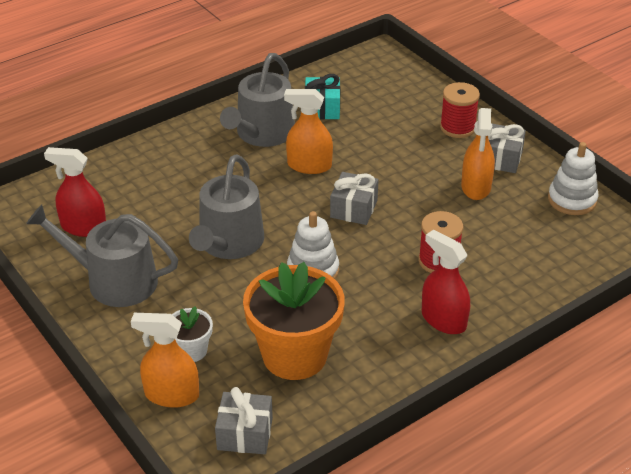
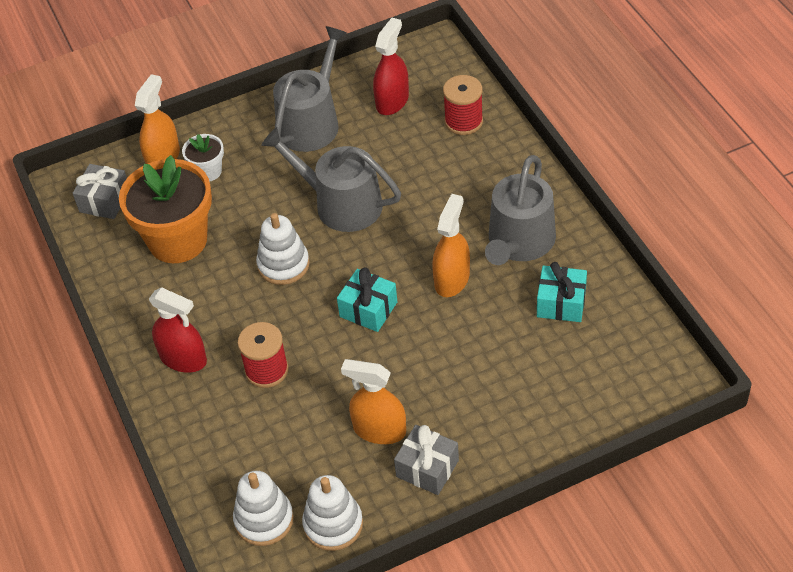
camera: 105 degrees right, 10 degrees up
grey watering can [220,53,295,147] -> grey watering can turned 105 degrees counterclockwise [485,155,556,265]
grey gift [330,172,378,225] -> turquoise gift [337,267,397,332]
red spray bottle [422,229,470,334] -> red spray bottle turned 60 degrees clockwise [149,287,207,373]
red spool [440,82,480,138] -> red spool moved to [443,75,483,135]
none -> white stacking toy [233,471,294,546]

